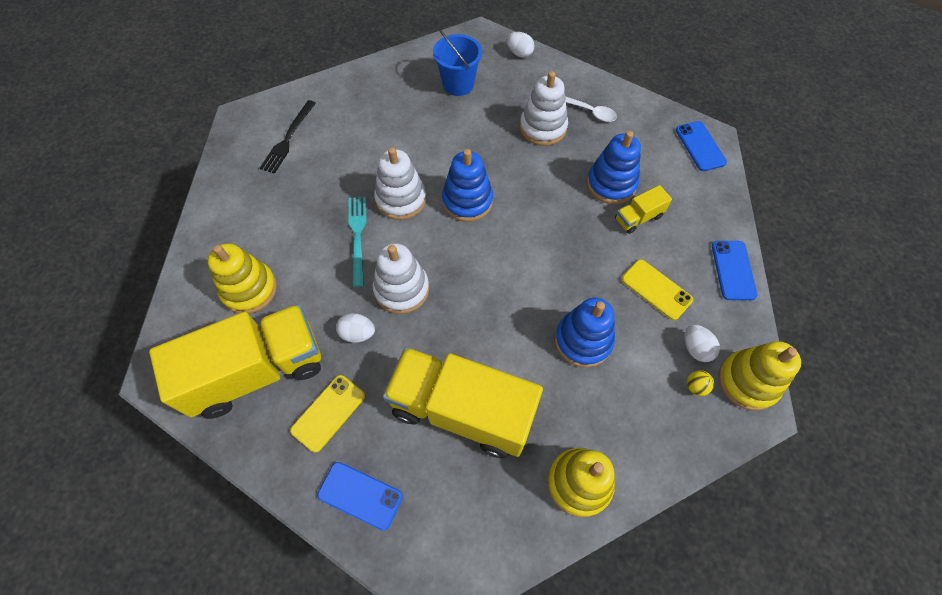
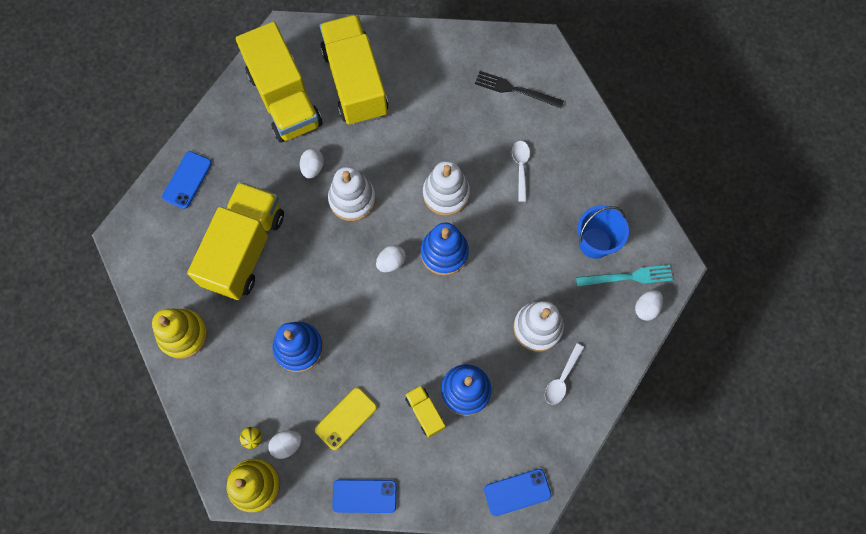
camera: 90 degrees right, 10 degrees up
yellow stacking toy [207,243,277,314] -> yellow truck [320,14,388,125]
yellow phone [290,375,365,453] -> none
turquoise fork [349,197,367,287] -> turquoise fork moved to [576,265,673,287]
none -> white egg [376,245,406,272]
none -> white spoon [512,141,530,202]

